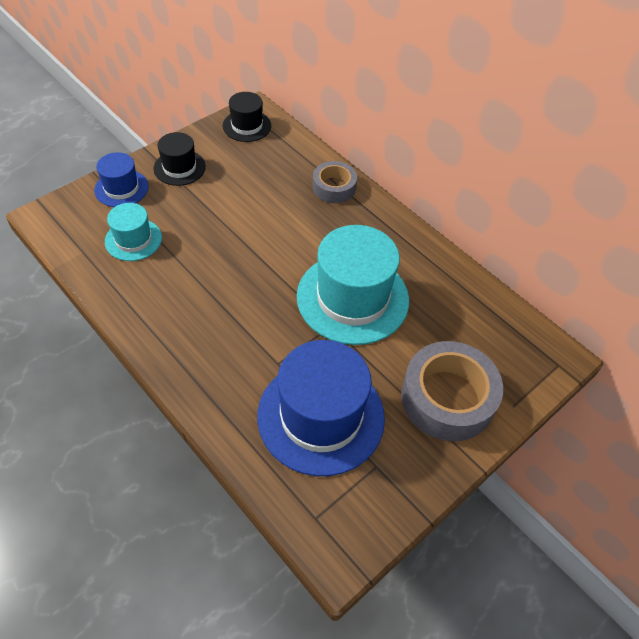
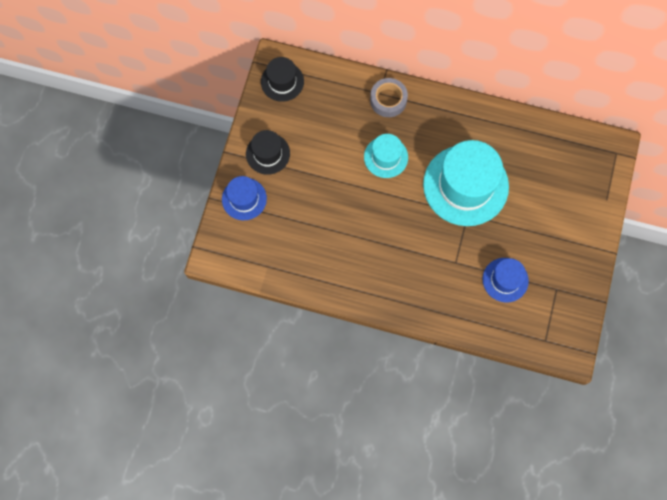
camera: 30 degrees left, 20 degrees up
turquoise hat [105,203,162,261] -> turquoise hat moved to [364,134,408,178]
blue hat [257,340,385,476] -> blue hat [483,258,529,302], size x0.52
grey tape [401,341,503,441] -> none

